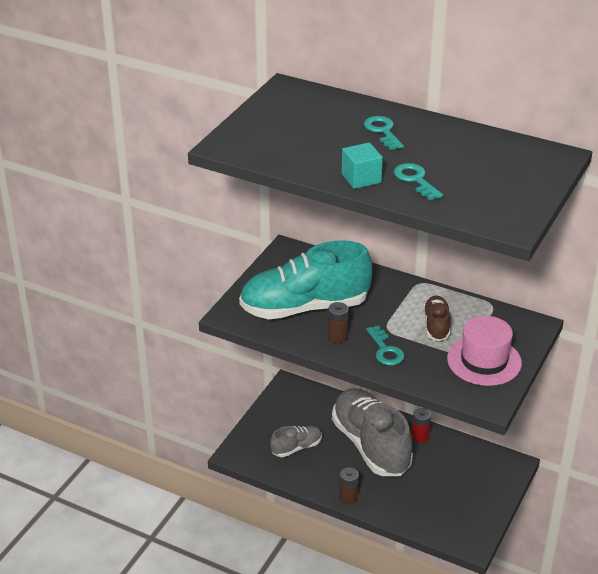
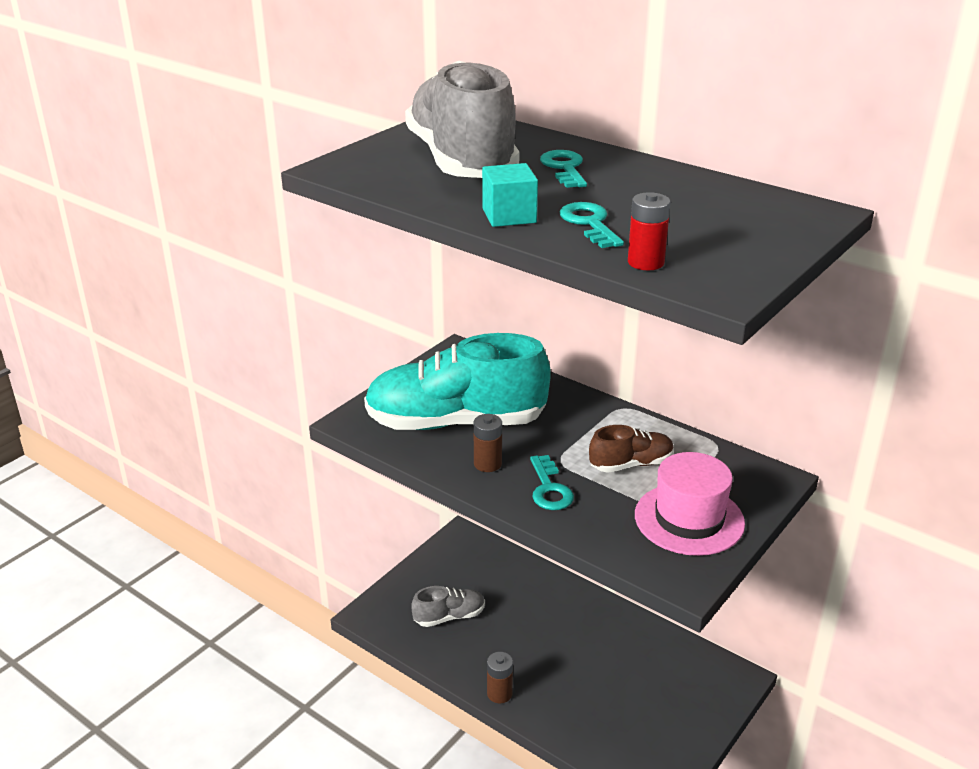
camera: 10 degrees right, 5 degrees down
grey shoe [332,388,413,476] -> grey shoe moved to [405,61,519,178]
red battery [412,408,431,443] -> red battery moved to [628,192,671,271]
brown shoe [423,295,450,341] -> brown shoe turned 60 degrees clockwise [589,425,674,473]

